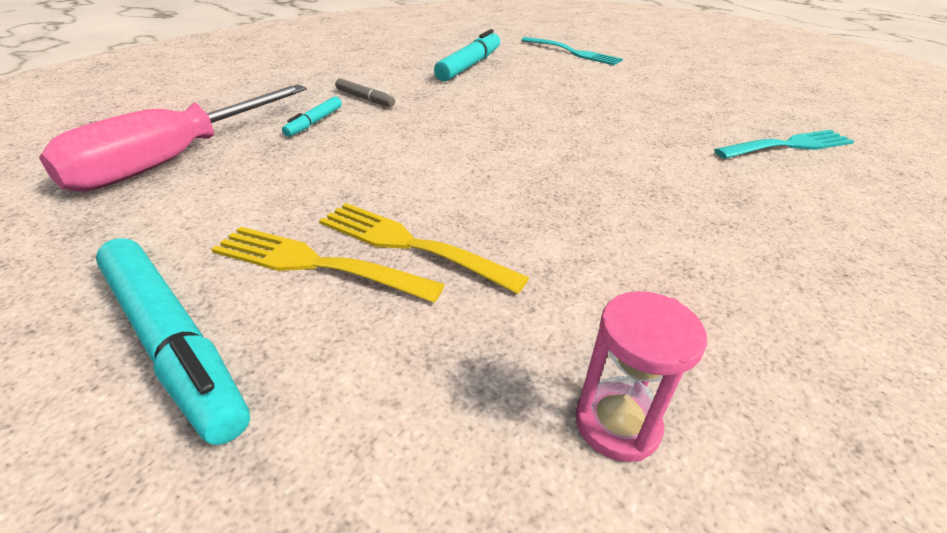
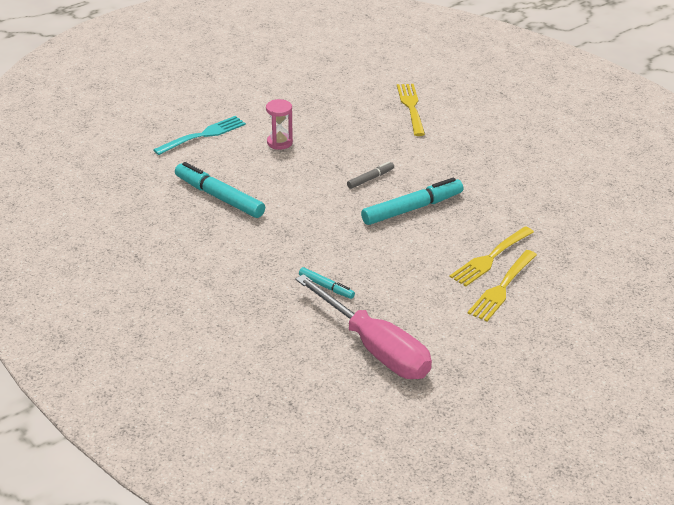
camera: 75 degrees left, 0 degrees up
turquoise marker [96,238,250,445] -> turquoise marker moved to [361,177,463,225]
grey marker [335,79,395,107] -> grey marker moved to [347,162,394,189]
pink hourglass [575,291,707,462] -> pink hourglass moved to [266,99,293,150]
turquoise fork [714,130,854,159] -> yellow fork [397,84,425,136]

